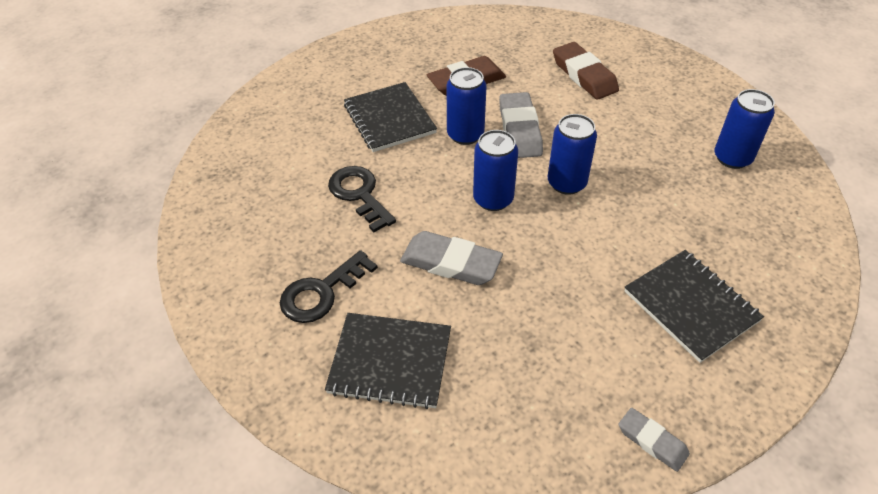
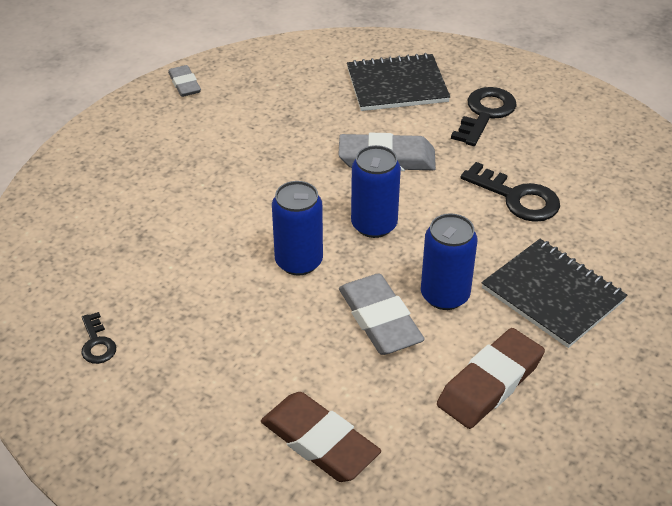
camera: 160 degrees right, 5 degrees down
grey eraser [619,408,690,472] -> grey eraser turned 45 degrees clockwise [168,65,201,97]
black notebook [625,250,764,363] -> none
blue can [714,89,775,169] -> black key [81,312,116,364]

